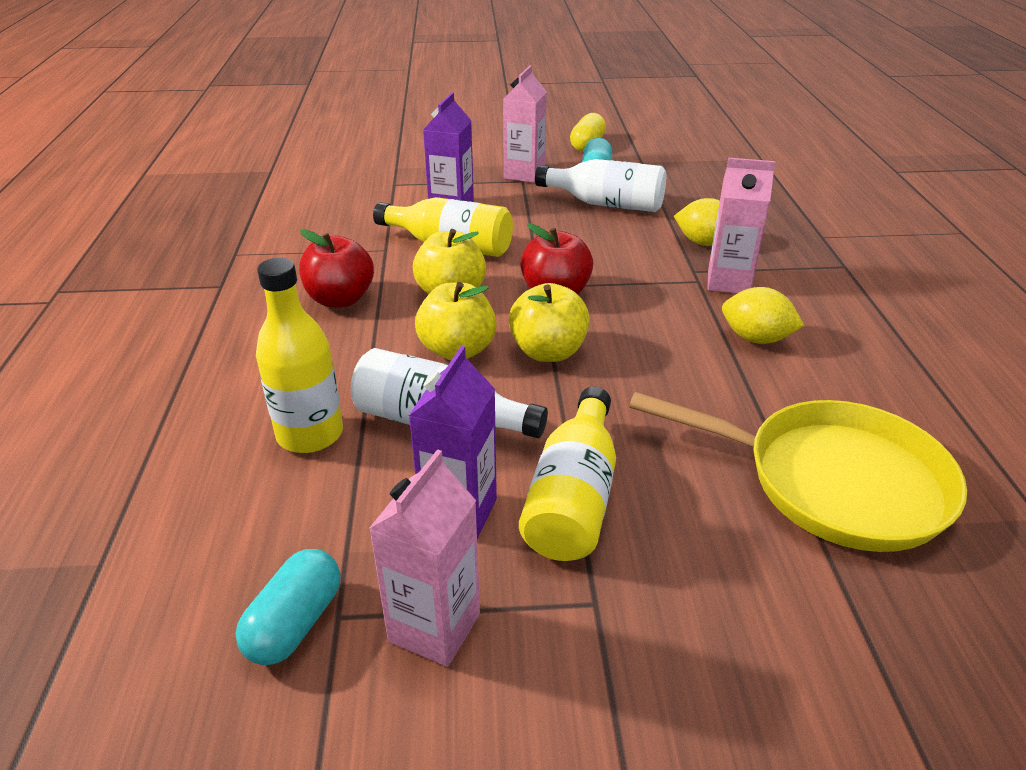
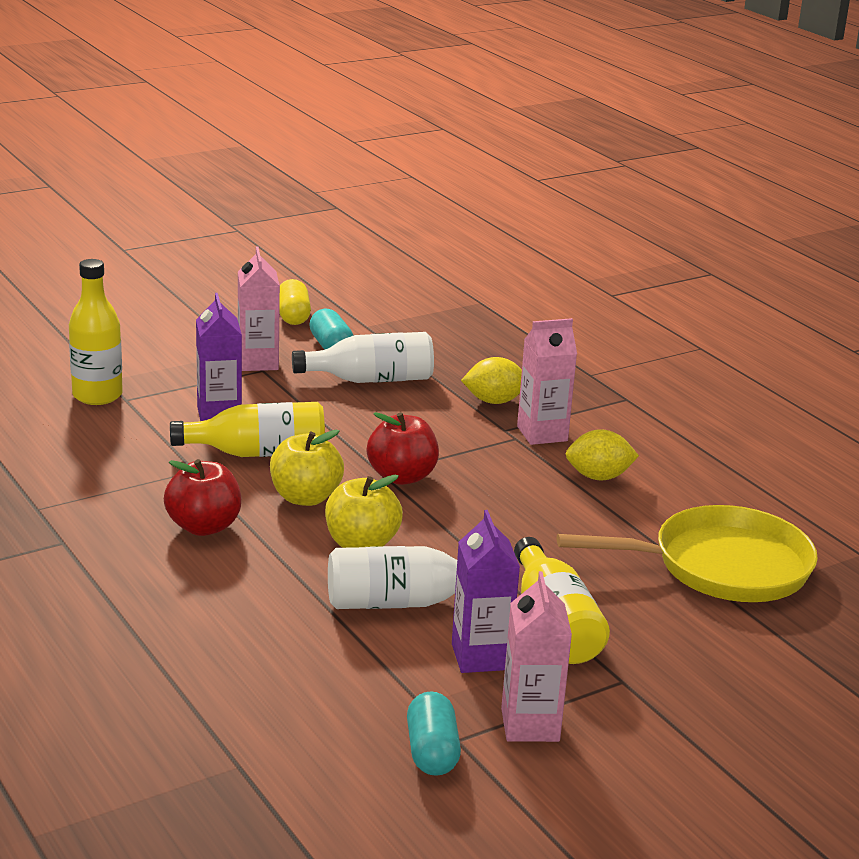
camera: 30 degrees left, 10 degrees down
yellow bottle [256,258,343,453] -> yellow bottle moved to [69,259,123,405]
yellow apple [509,283,590,362] -> none

